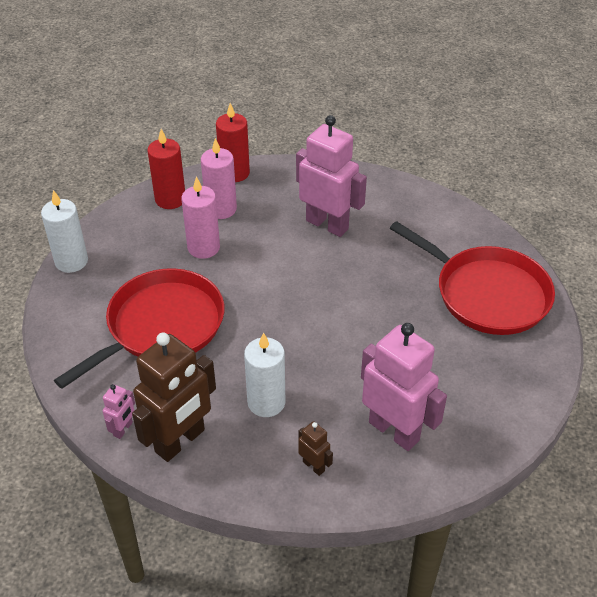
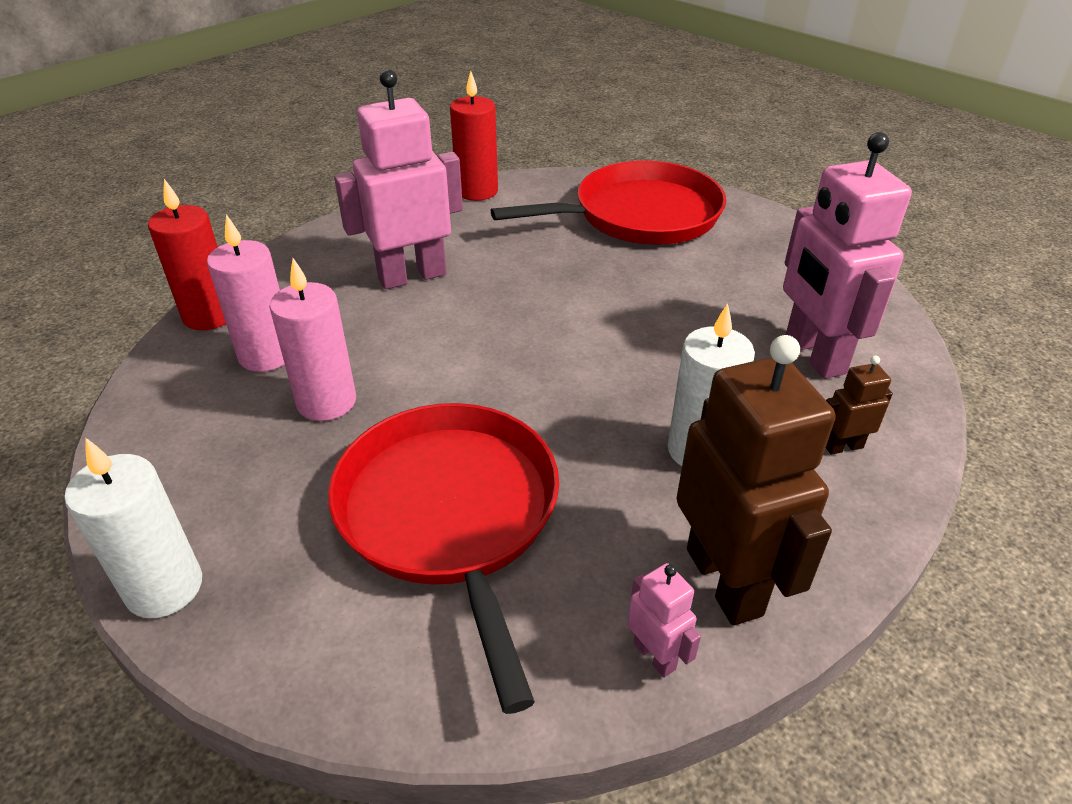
camera: 60 degrees left, 5 degrees down
red candle [147,129,185,209] -> red candle moved to [450,71,498,201]
pink robot [361,323,447,451] -> pink robot turned 90 degrees counterclockwise [783,132,912,379]

